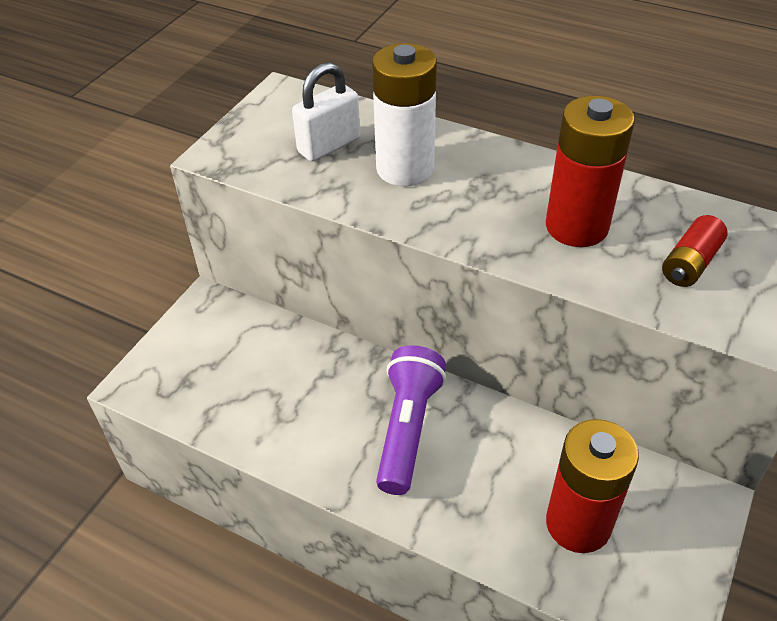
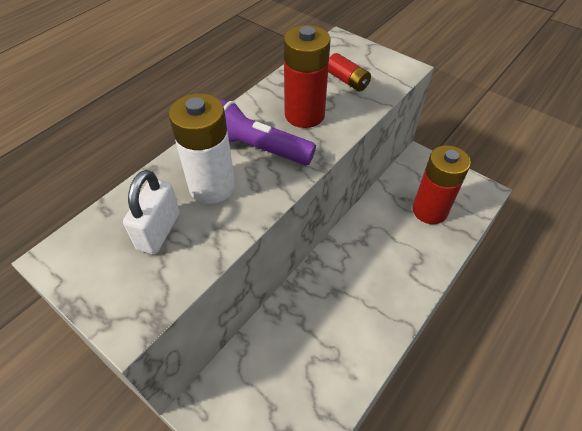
camera: 80 degrees left, 5 degrees up
white padlock [292,62,360,162] -> white padlock turned 45 degrees clockwise [123,170,180,254]
purple flashlight [376,345,446,495] -> purple flashlight moved to [219,99,316,166]

